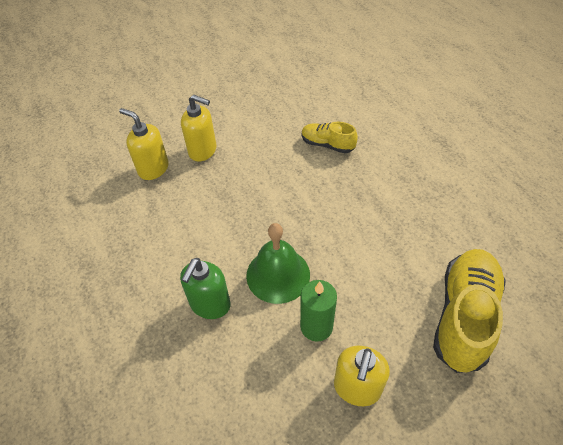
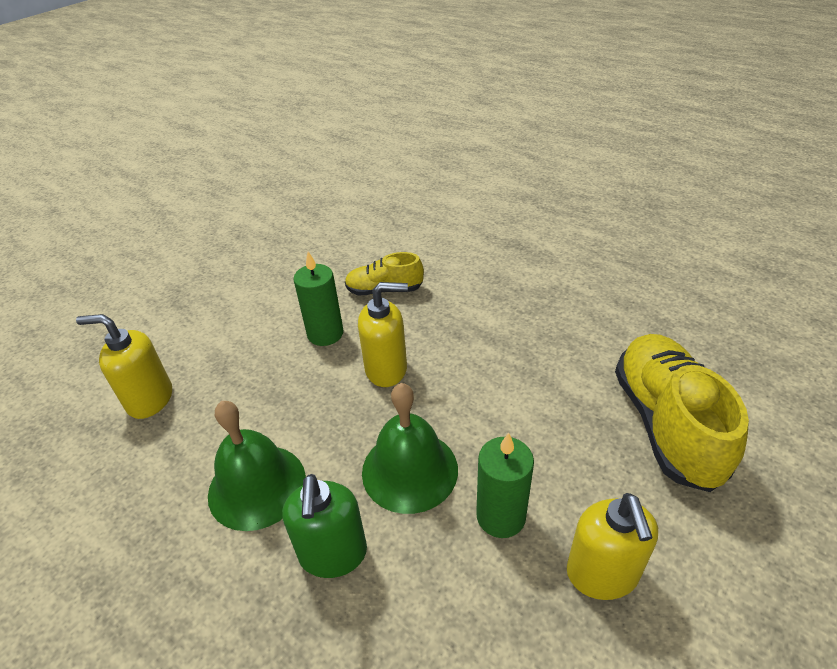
camera: 25 degrees left, 10 degrees down
yellow soap dispenser [181,95,216,162] -> yellow soap dispenser moved to [358,282,408,387]
none -> green bell [208,401,306,531]
none -> green candle [293,251,343,346]

